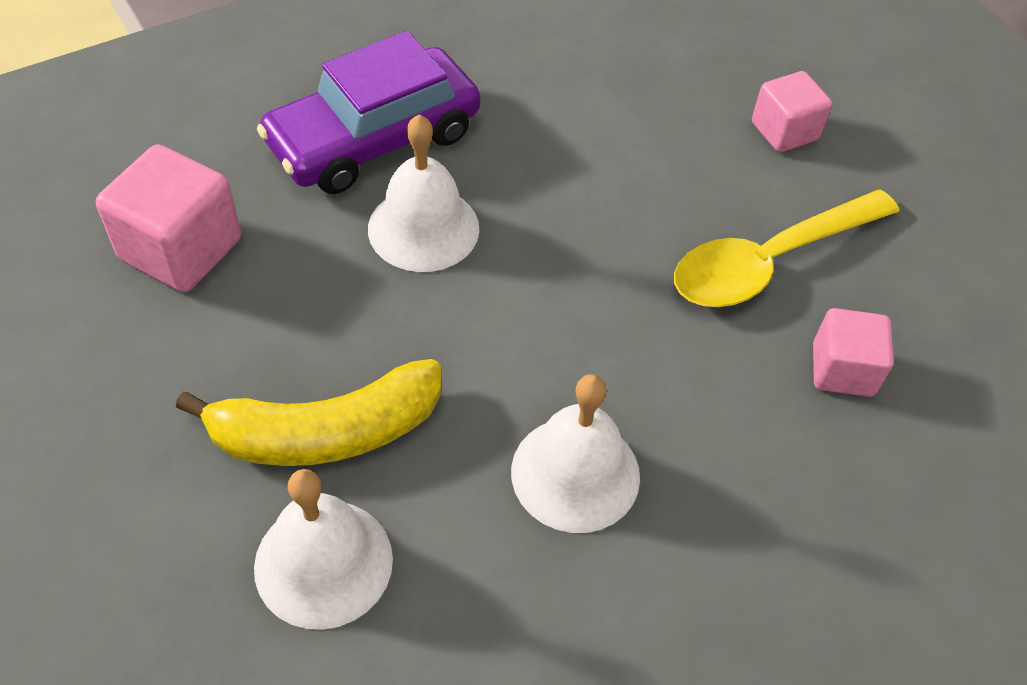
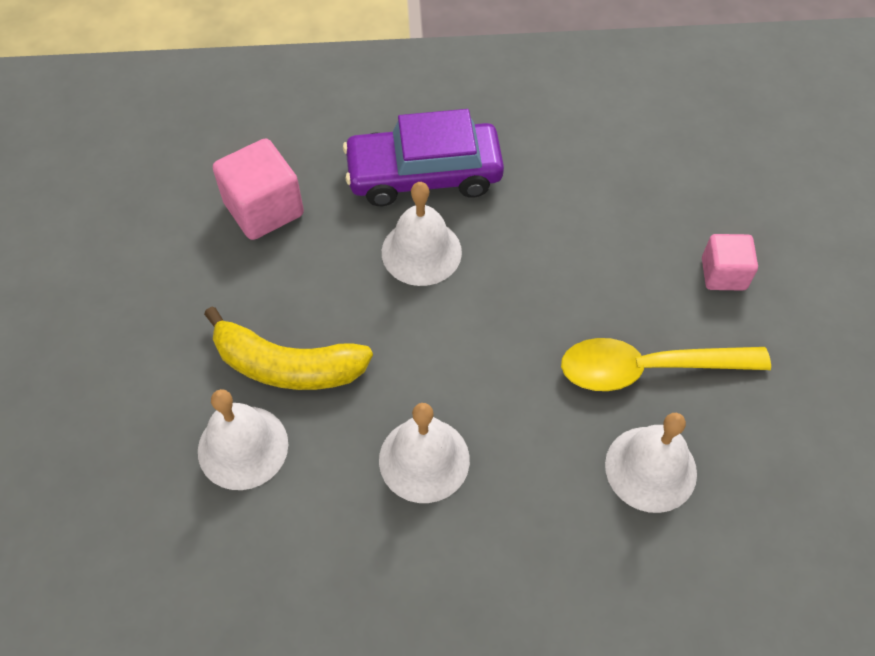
camera: 30 degrees right, 5 degrees up
pink cube [813,308,894,397] -> white bell [605,413,697,513]

